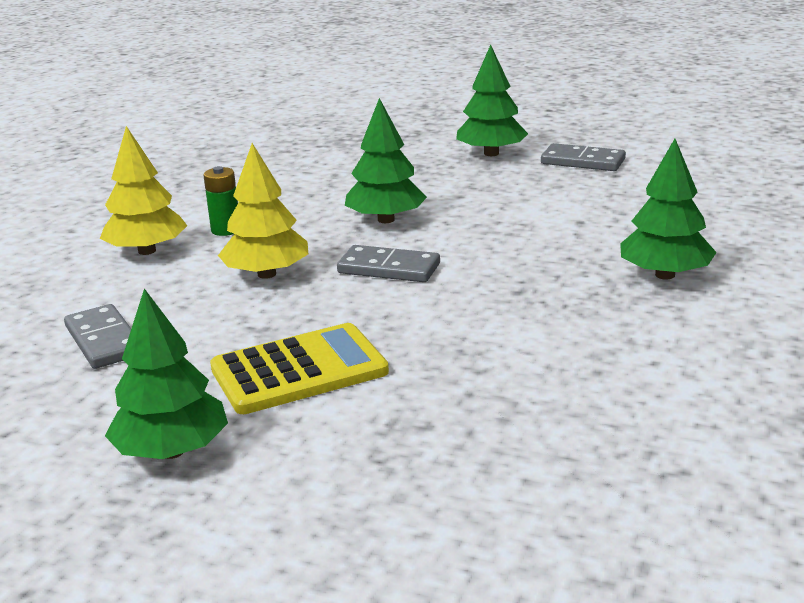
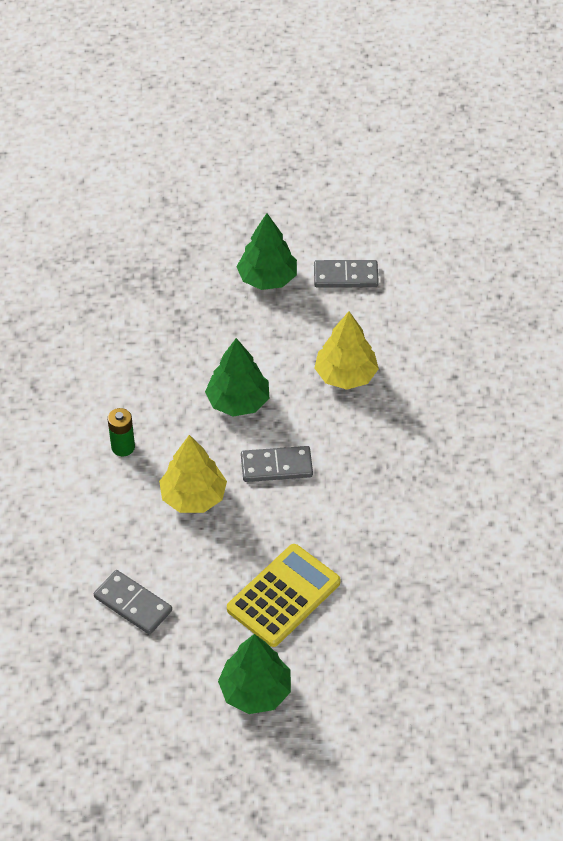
camera: 25 degrees left, 25 degrees up
yellow tree [100,126,187,255] -> yellow tree moved to [315,312,379,390]
green tree [620,139,717,280] -> none

